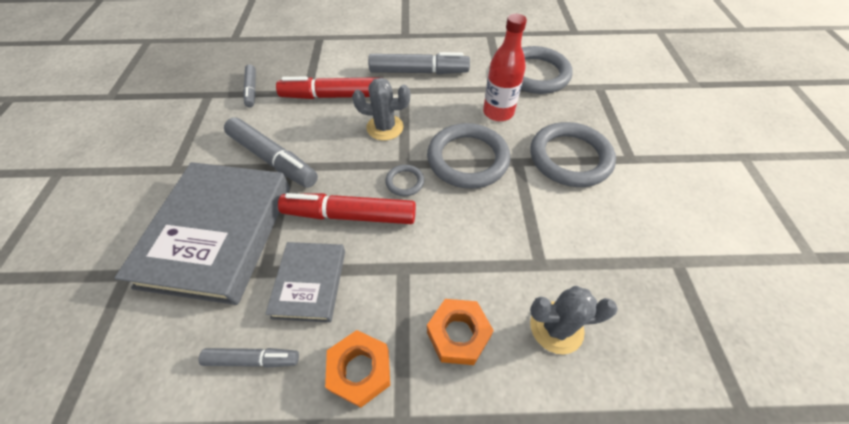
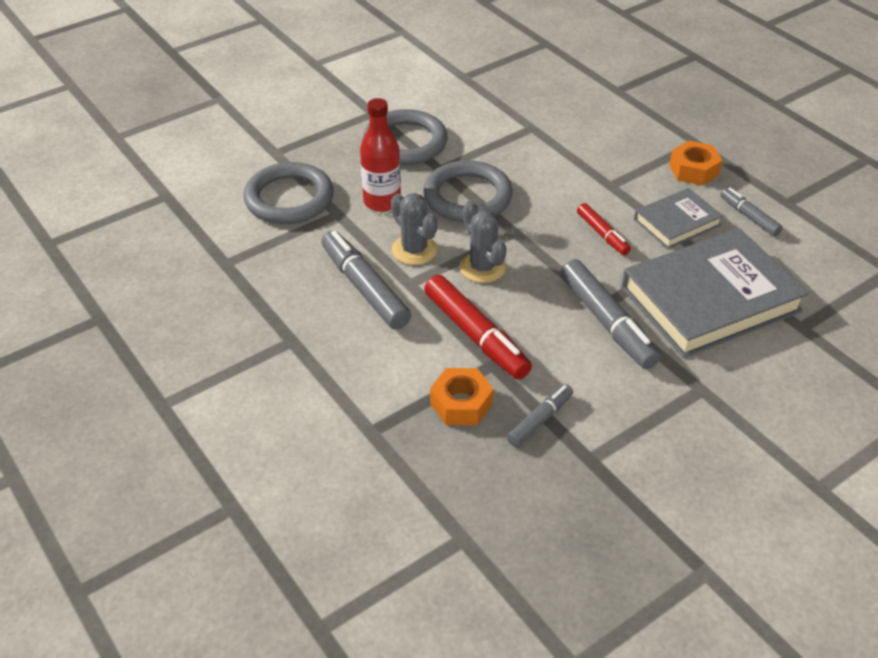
camera: 125 degrees left, 10 degrees down
grey marker [224,117,318,188] -> grey marker turned 150 degrees clockwise [560,259,661,369]
red marker [278,193,416,224] -> red marker [577,203,631,255], size x0.56
grey ring [385,165,424,196] -> none
orange nut [427,299,494,365] -> orange nut moved to [430,368,494,425]
grey cactus [530,286,618,354] -> grey cactus moved to [391,193,437,265]

